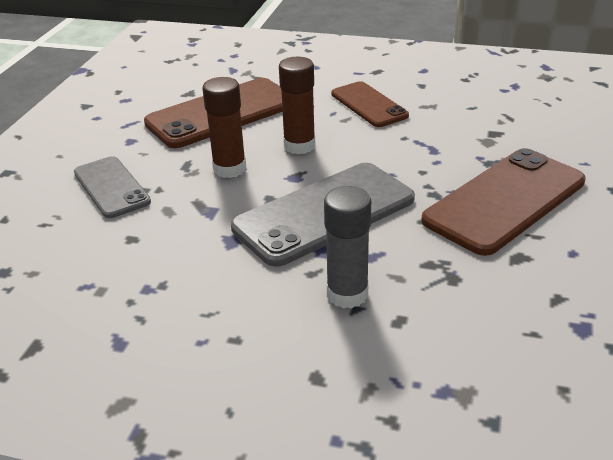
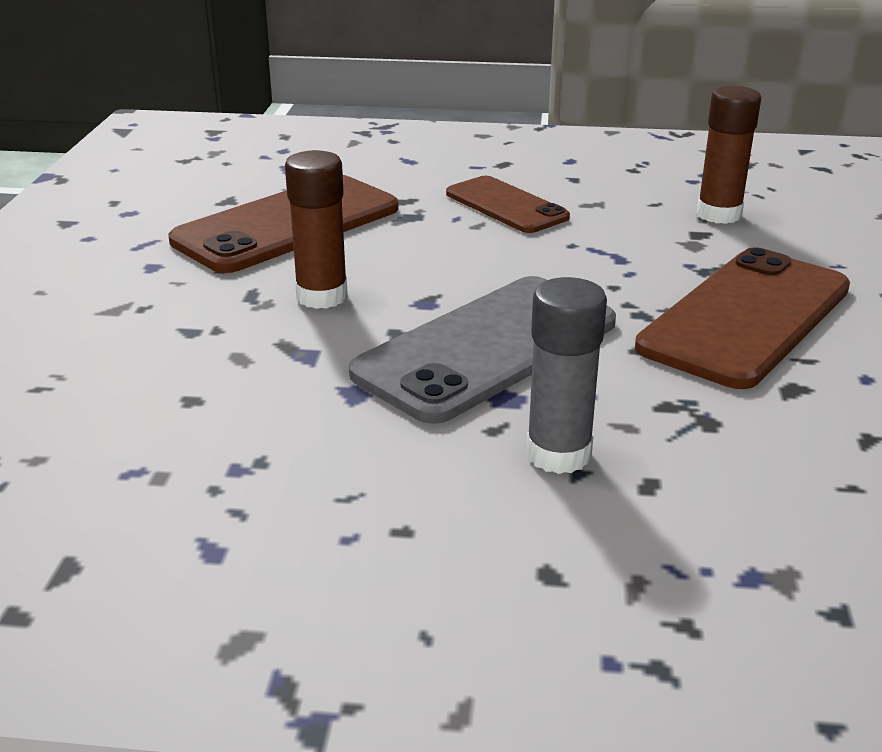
camera: 10 degrees left, 5 degrees down
grey phone [74,156,151,218] -> none
brown glue stick [279,57,316,154] -> brown glue stick moved to [697,86,761,224]

